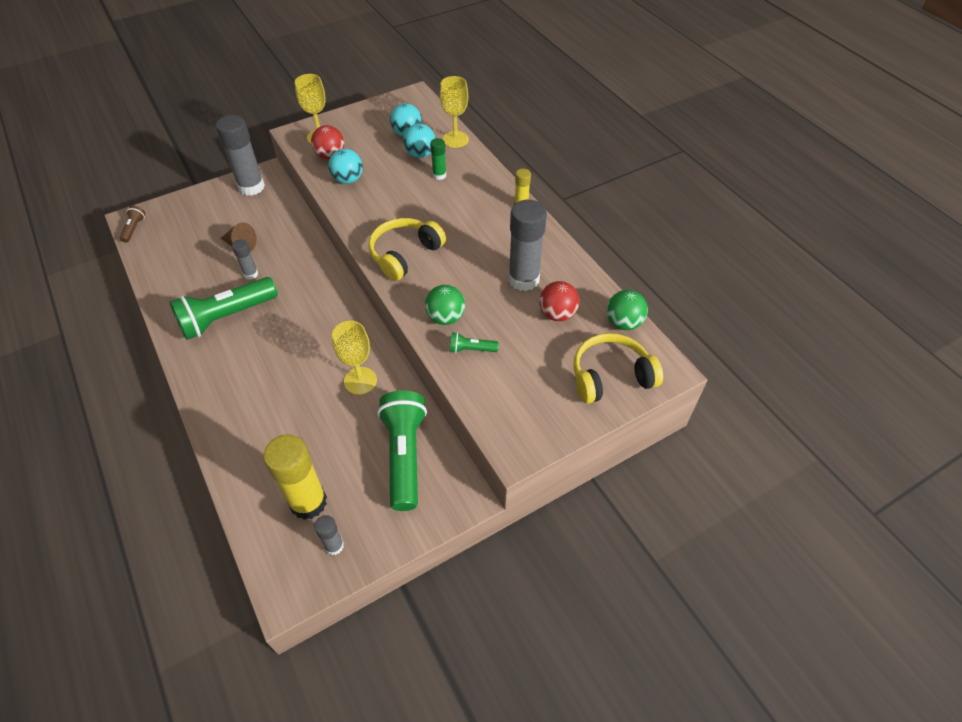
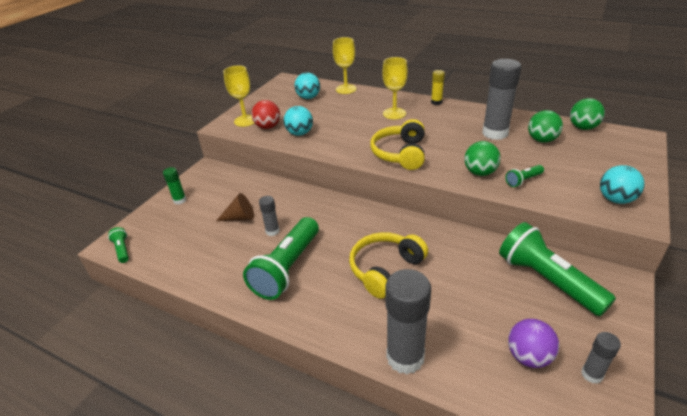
camera: 30 degrees left, 15 degrees down
brown flashlight [119,206,145,243] -> green flashlight [108,227,129,263]
grey glue stick [216,115,265,196] -> grey glue stick moved to [385,269,431,374]
yellow glue stick [263,434,327,520] -> purple ball [508,319,559,368]
yellow goblet [332,321,377,395] -> yellow goblet moved to [382,57,408,119]
turquoise ball [403,124,435,158] -> turquoise ball moved to [600,165,645,204]
green glue stick [430,138,446,180] -> green glue stick moved to [163,167,186,205]
red ball [539,281,580,321] -> green ball [528,110,563,143]
yellow headphones [574,333,663,404] -> yellow headphones moved to [349,232,428,299]

